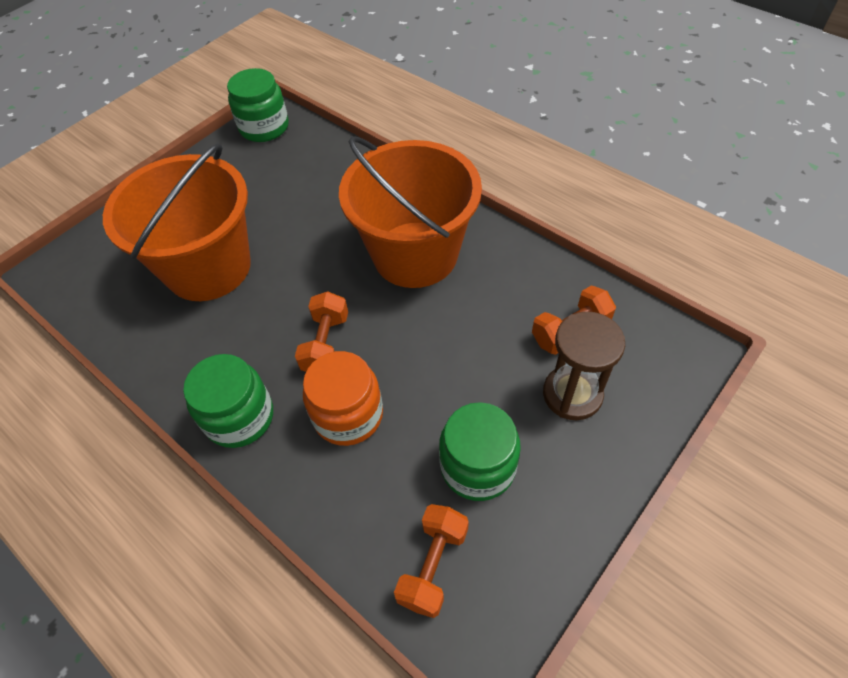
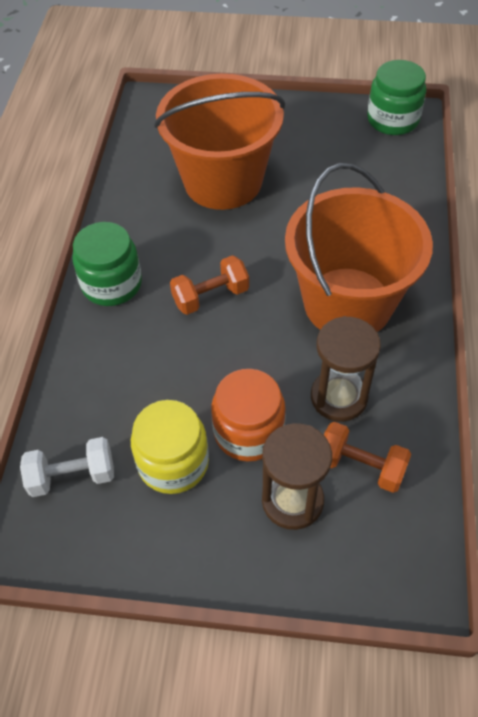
camera: 55 degrees right, 0 degrees up
orange jar [303,351,383,446] -> orange jar moved to [211,369,286,462]
orange dumbbell [394,504,469,618] -> white dumbbell [20,437,114,497]
green jar [439,402,521,501] -> yellow jar [131,400,209,494]
none -> brown hourglass [311,316,381,422]

